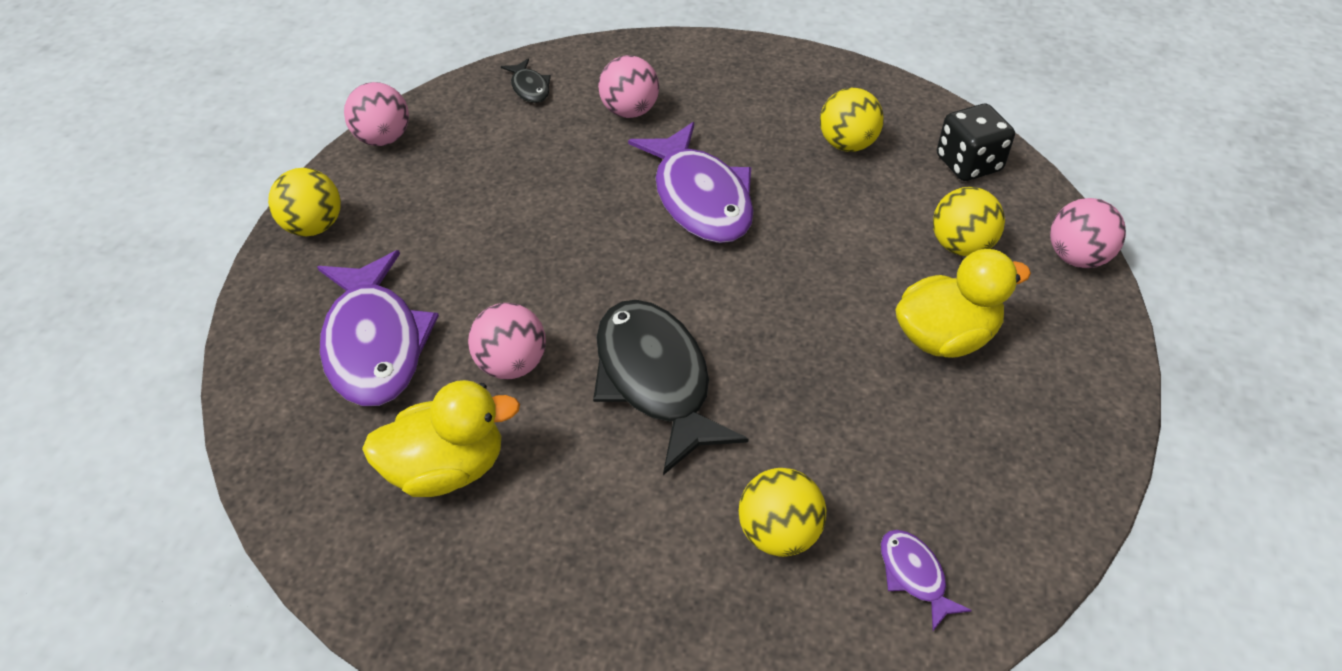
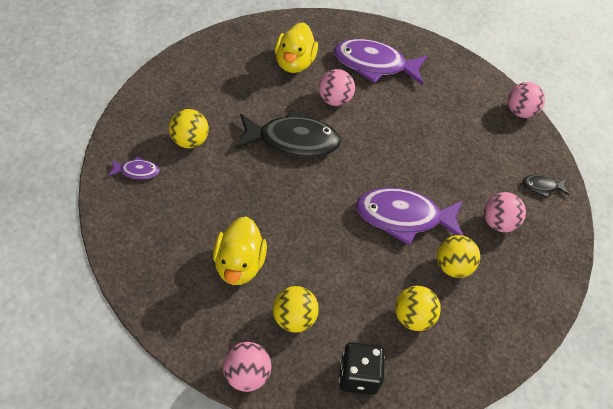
camera: 110 degrees right, 5 degrees up
yellow ball [268,168,341,236] -> yellow ball moved to [437,235,480,278]

